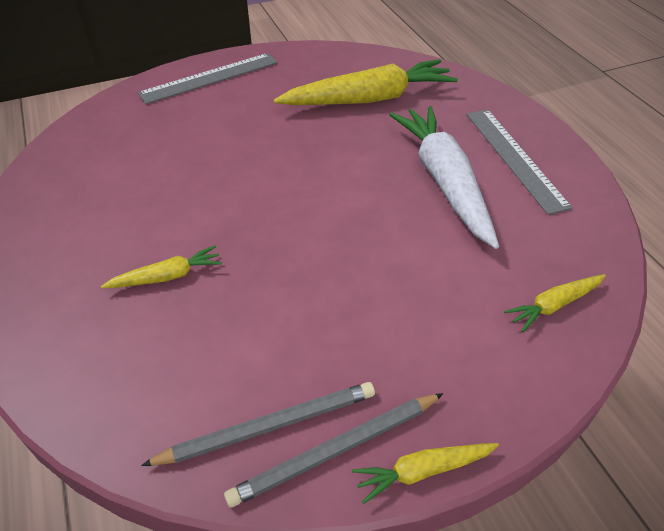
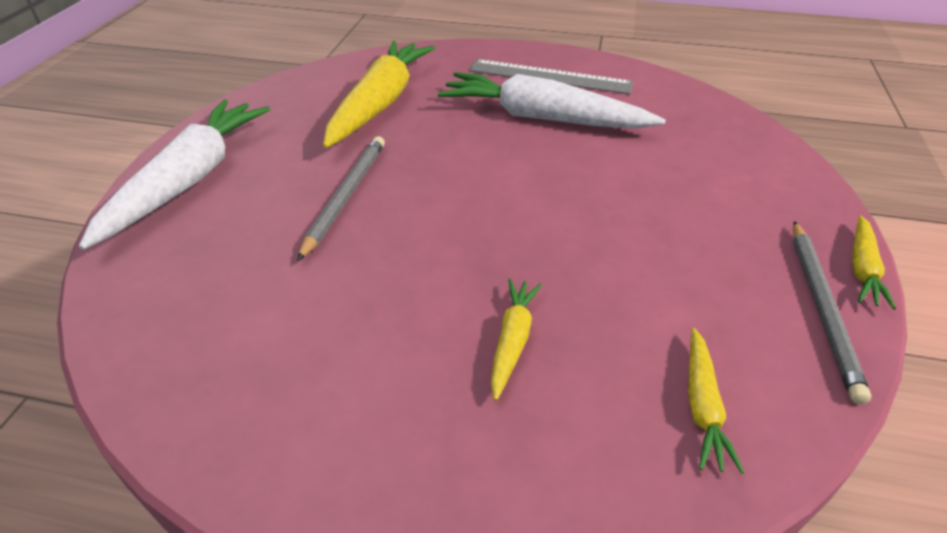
camera: 55 degrees left, 5 degrees down
grey ruler [138,53,278,104] -> white carrot [79,100,270,250]
grey pencil [141,382,375,466] -> grey pencil moved to [297,136,385,261]
yellow carrot [504,274,606,332] -> yellow carrot moved to [688,328,744,474]

